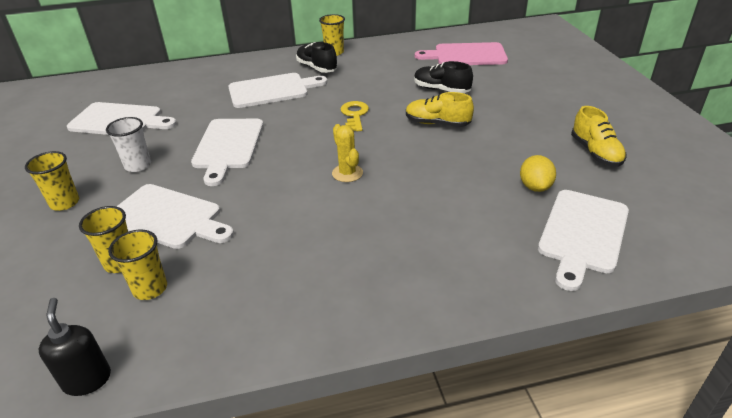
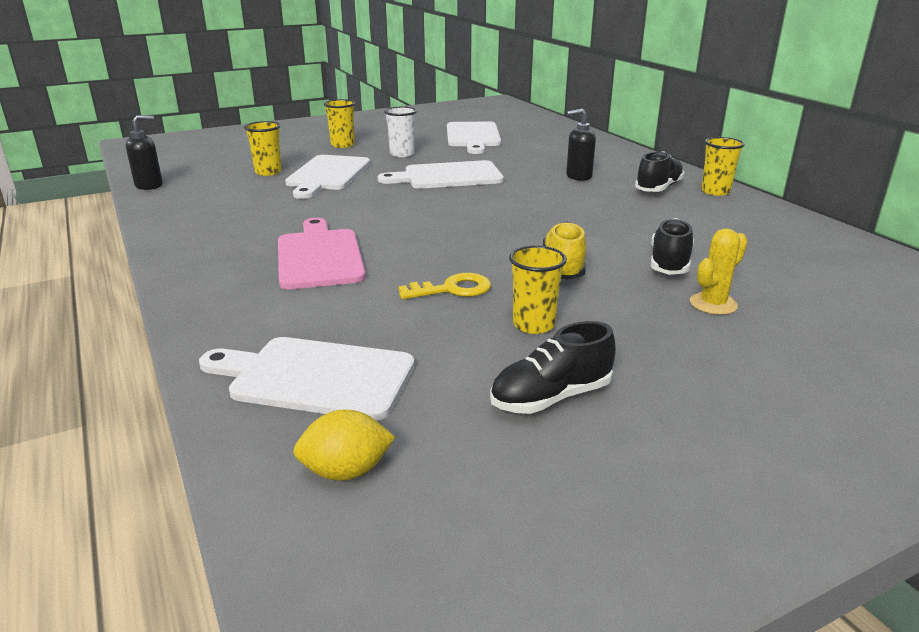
camera: 75 degrees right, 10 degrees down
yellow cup [108,230,167,300] -> yellow cup moved to [509,246,567,334]
white cutting board [228,73,327,108] -> black soap dispenser [566,109,596,181]
yellow cactus [332,124,363,182] -> yellow cactus moved to [690,228,747,315]
yellow key [341,101,369,131] -> yellow key moved to [398,273,491,299]
pink cutting board [415,42,508,65] -> pink cutting board moved to [278,218,366,289]
yellow lemon [520,155,556,192] -> yellow lemon moved to [293,409,395,481]
yellow shoe [571,106,626,167] -> black shoe [490,321,616,414]

